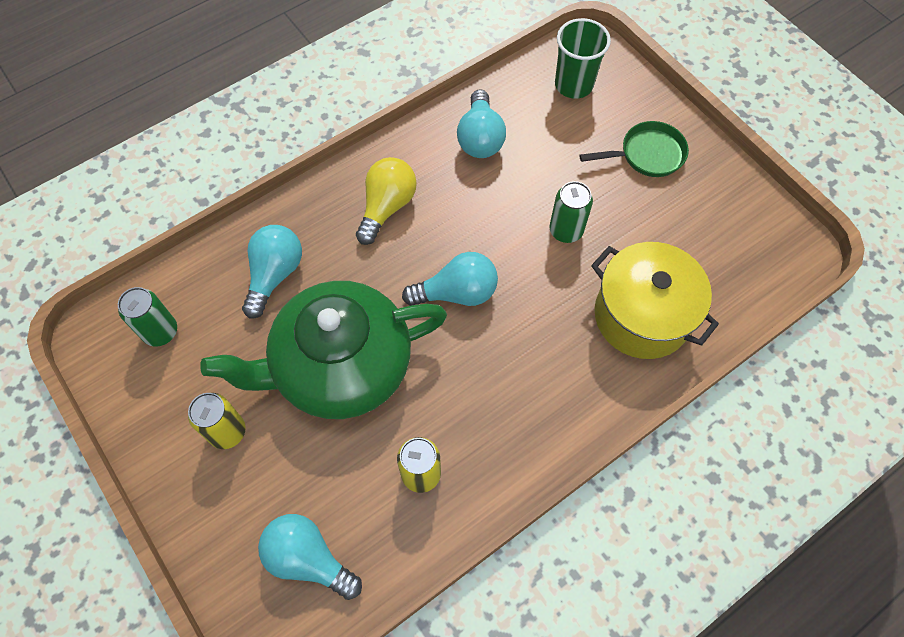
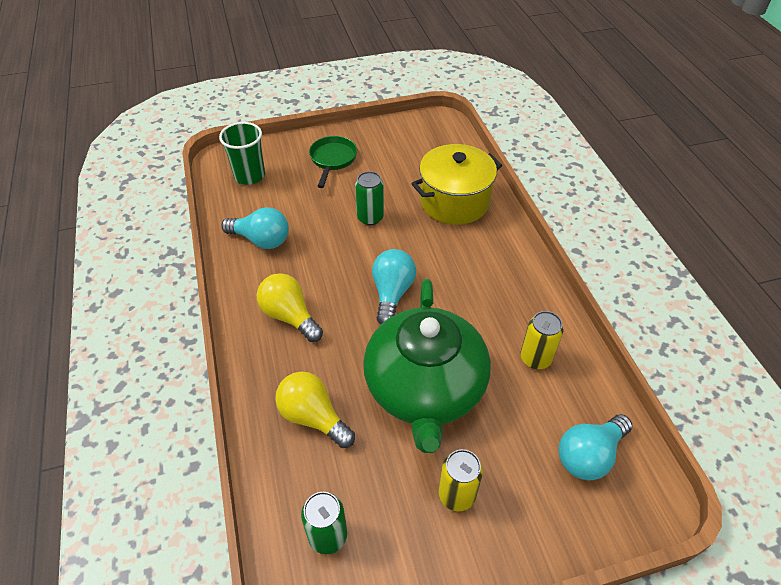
camera: 70 degrees left, 15 degrees down
turquoise light bulb [242,225,302,319] -> yellow light bulb [275,372,355,448]

